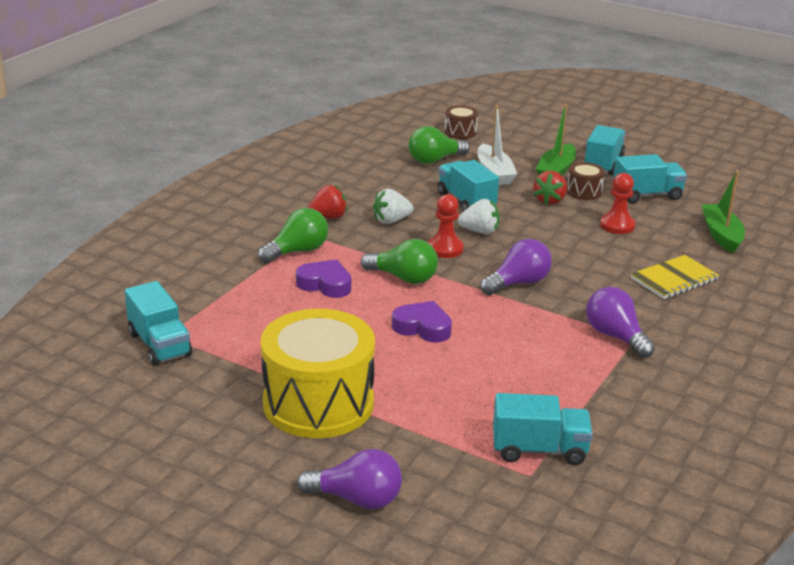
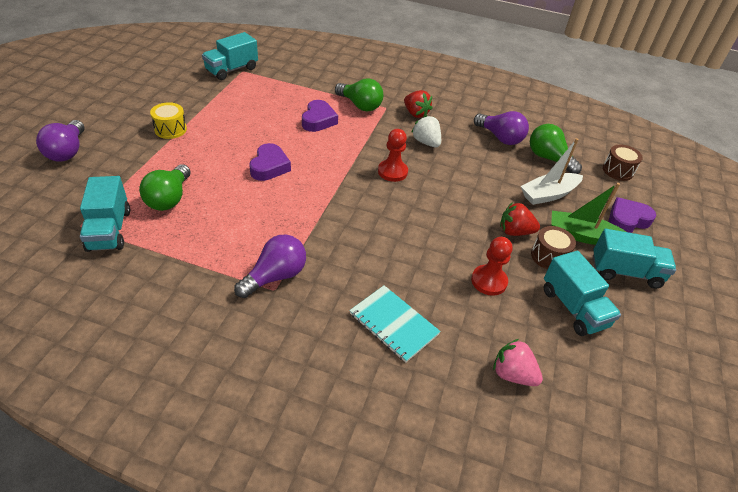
camera: 75 degrees right, 15 degrees up
yellow drum [260,309,375,438] -> yellow drum [150,102,187,139], size x0.43
green light bulb [361,239,438,284] -> green light bulb moved to [139,164,190,211]
turquoise truck [438,160,499,212] -> none
white strawberry [458,199,500,234] -> none
purple light bulb [480,239,552,295] -> purple light bulb moved to [474,111,529,145]
yellow notebook [631,255,719,299] -> turquoise notebook [350,285,441,363]
green boat [702,170,745,254] -> pink strawberry [493,339,543,386]
none -> purple heart [608,197,656,233]

